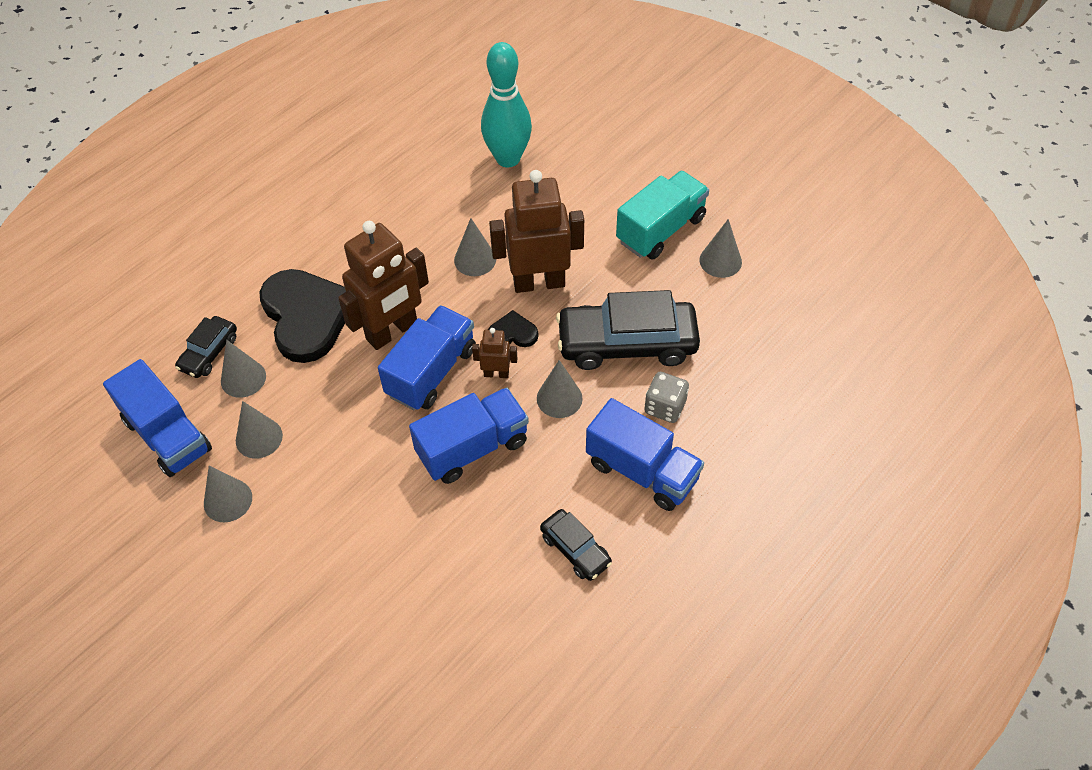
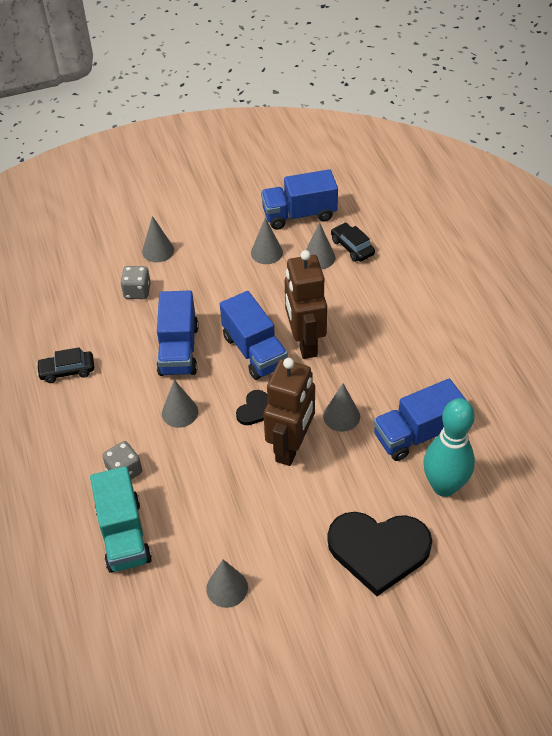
camera: 120 degrees right, 5 degrees down
grey cone [204,466,252,522] -> grey cone moved to [142,216,174,262]
black heart [260,269,346,363] -> black heart moved to [327,512,432,596]
brown robot [472,328,518,378] -> none
black car [556,290,700,370] -> none
blue truck [586,398,704,511] -> blue truck moved to [373,379,466,461]
turquoise truck [616,171,709,260] -> turquoise truck moved to [90,466,152,573]
none -> grey dice [120,266,151,299]

